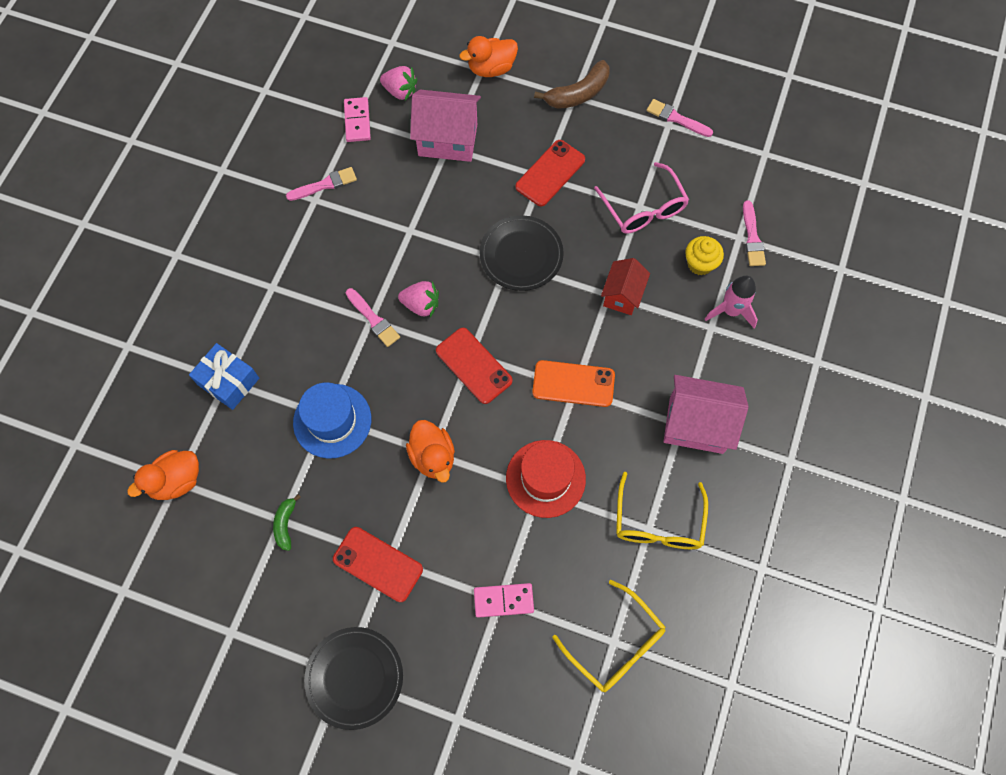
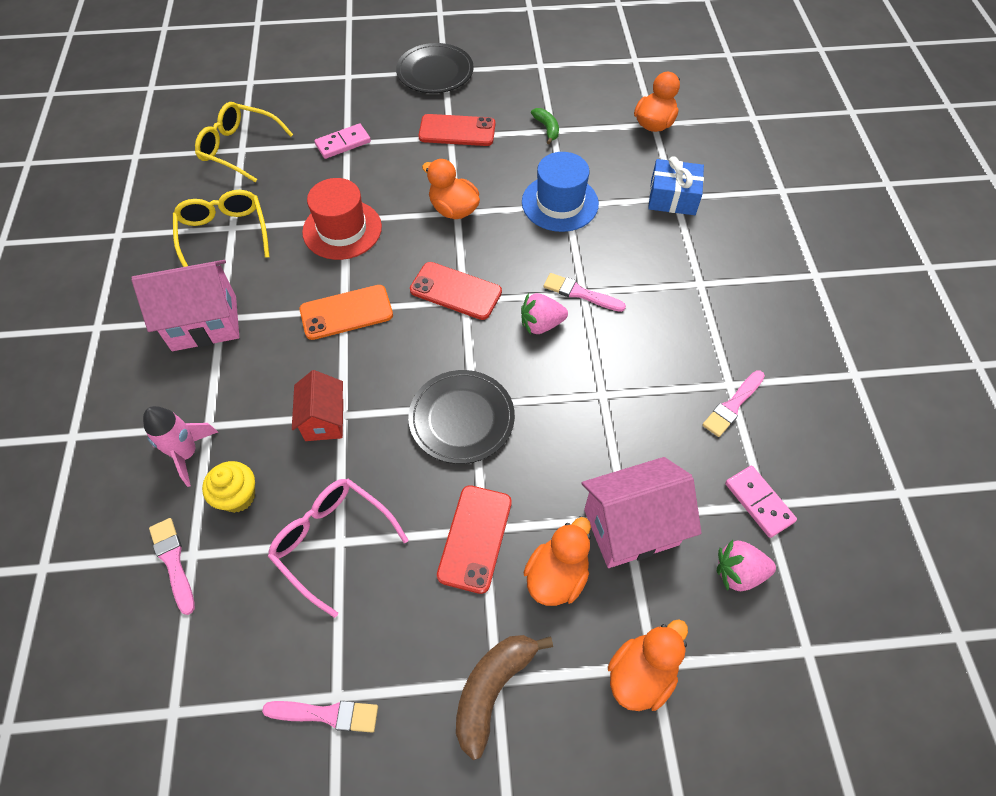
camera: 155 degrees right, 10 degrees down
none -> orange duck [524,517,591,606]

